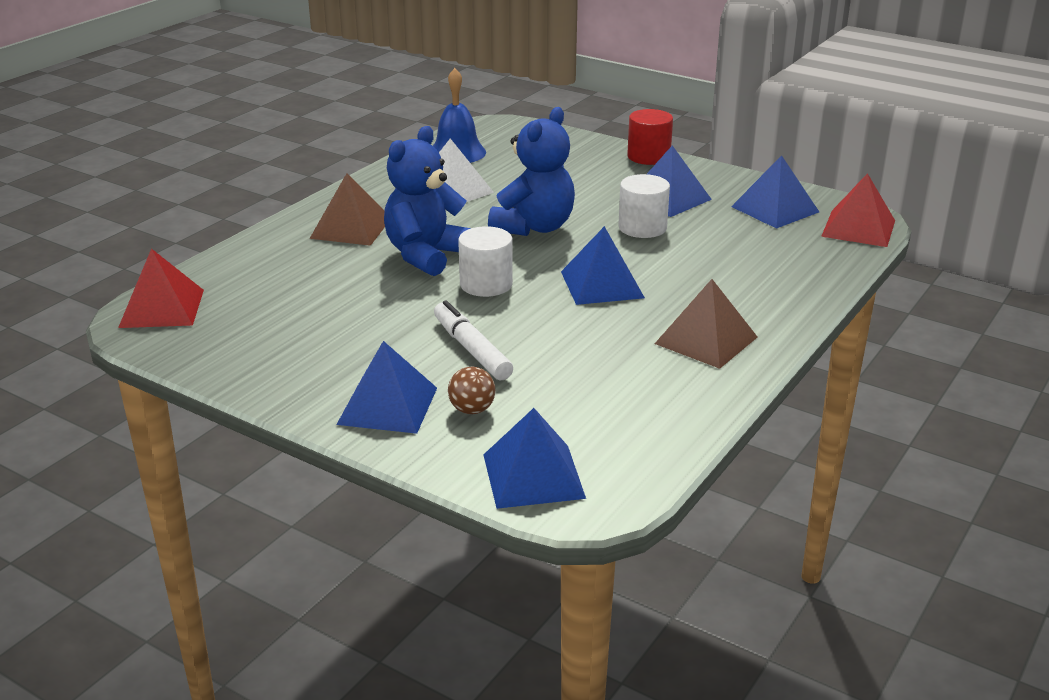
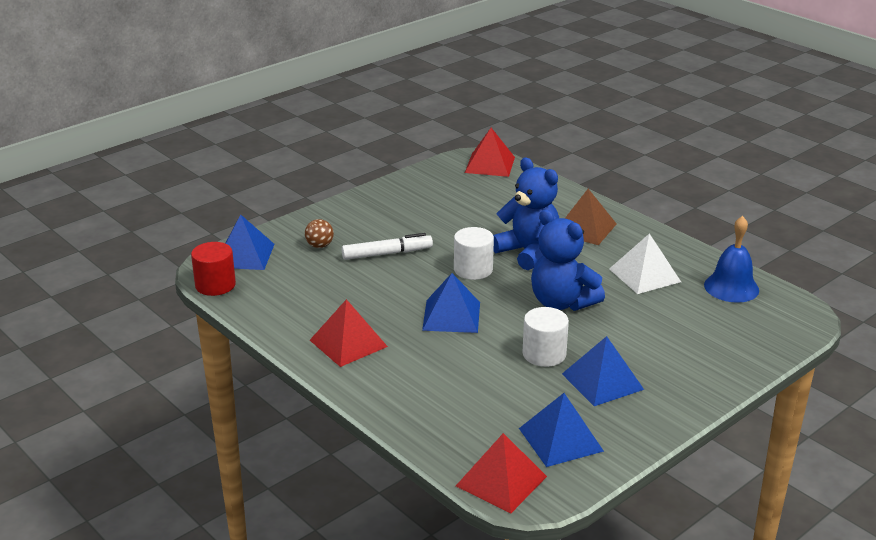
camera: 105 degrees right, 0 degrees up
blue pyramid [336,341,437,434] -> none
red cylinder [627,109,673,165] -> red cylinder moved to [191,242,236,296]
brown pyramid [655,279,757,369] -> red pyramid [310,299,388,367]

